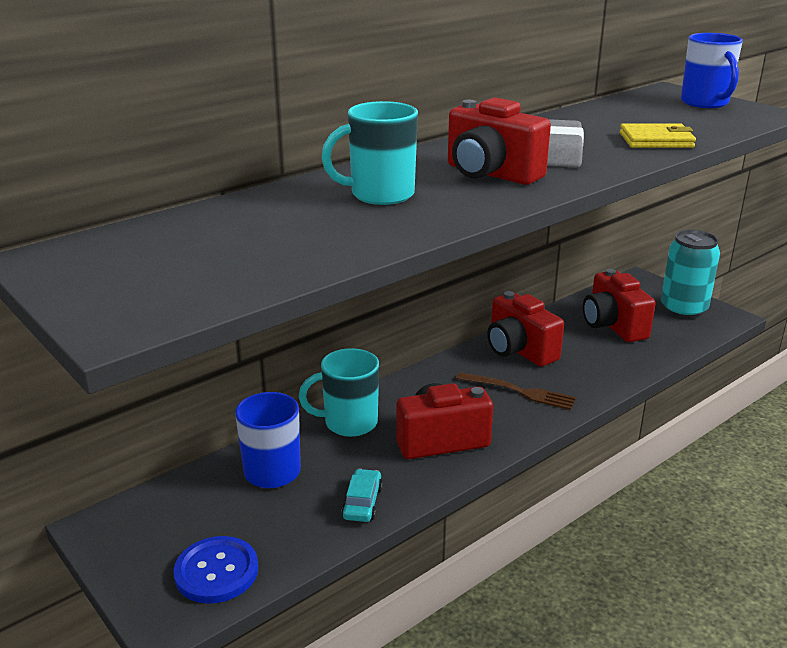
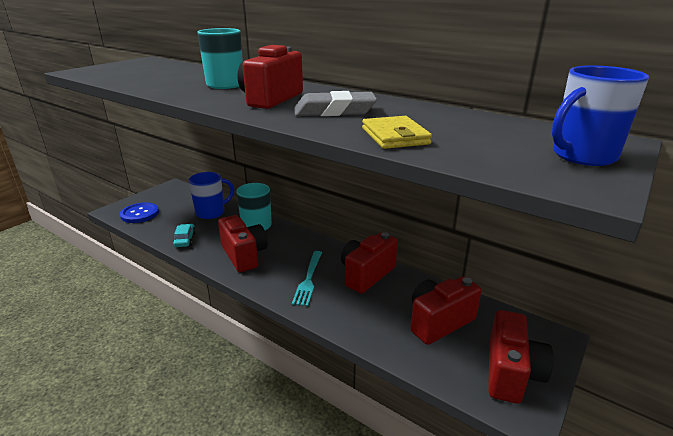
camera: 75 degrees right, 0 degrees up
turquoise car [342,469,383,522] -> turquoise car turned 90 degrees counterclockwise [173,224,196,247]
brown fork [456,372,576,410] -> turquoise fork [292,251,322,306]
turquoise can [661,230,720,319] -> red camera [488,310,553,404]

